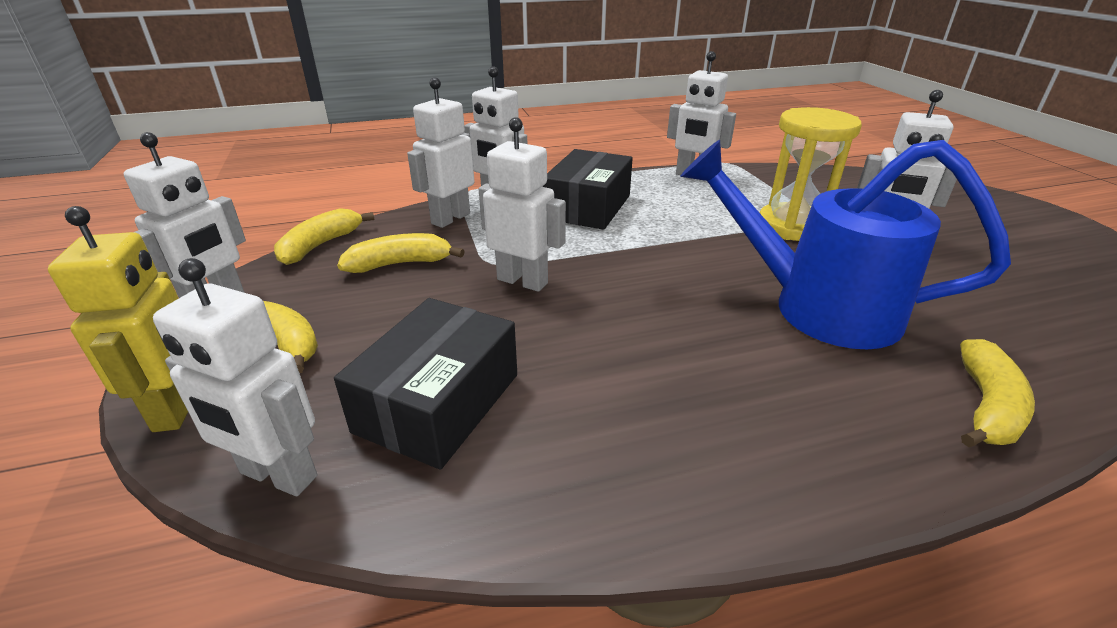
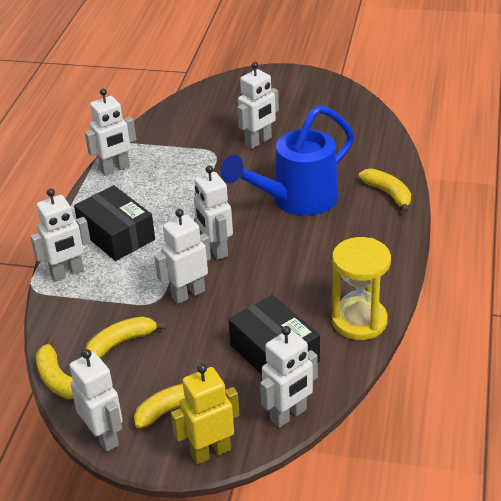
camera: 60 degrees left, 5 degrees up
yellow robot [48,206,188,432] -> yellow robot turned 45 degrees counterclockwise [171,364,240,464]
yellow banana [337,233,465,273] -> yellow banana turned 45 degrees clockwise [85,316,167,358]
white robot [407,77,474,228] -> white robot moved to [194,165,233,260]
yellow hourglass [760,107,862,241] -> yellow hourglass moved to [332,237,391,340]

